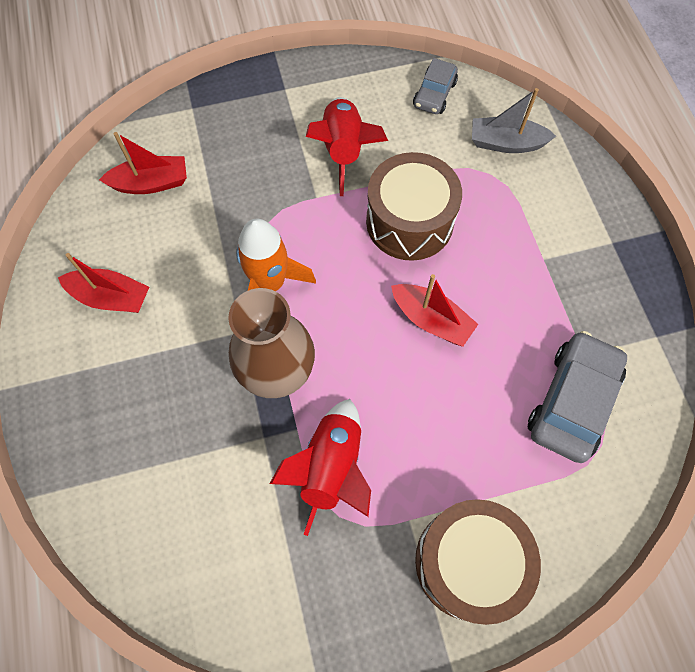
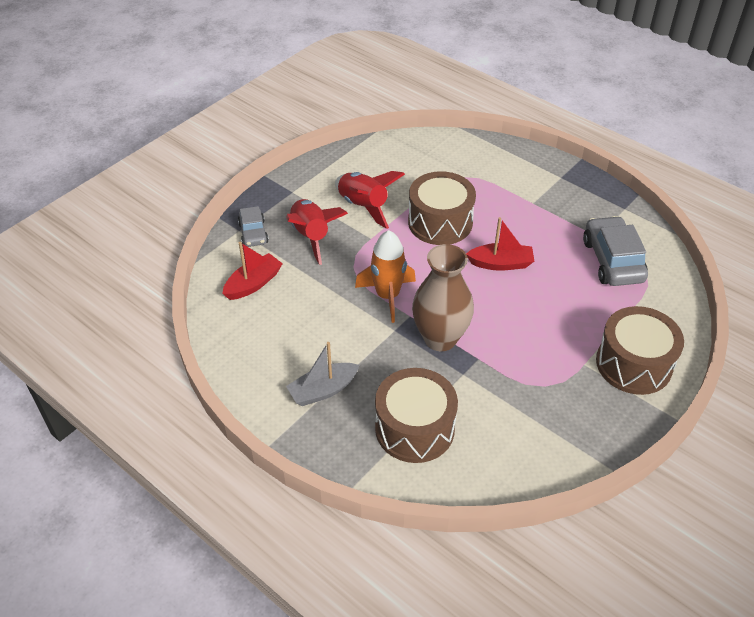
camera: 35 degrees left, 20 degrees down
red boat [58,253,149,313] -> none
red rocket [270,399,371,536] -> red rocket moved to [286,199,348,265]
grey car [413,58,458,114] -> grey car moved to [238,206,269,247]
grey boat [472,88,556,153] -> grey boat moved to [286,342,359,406]
none -> brown drum [375,368,458,463]

